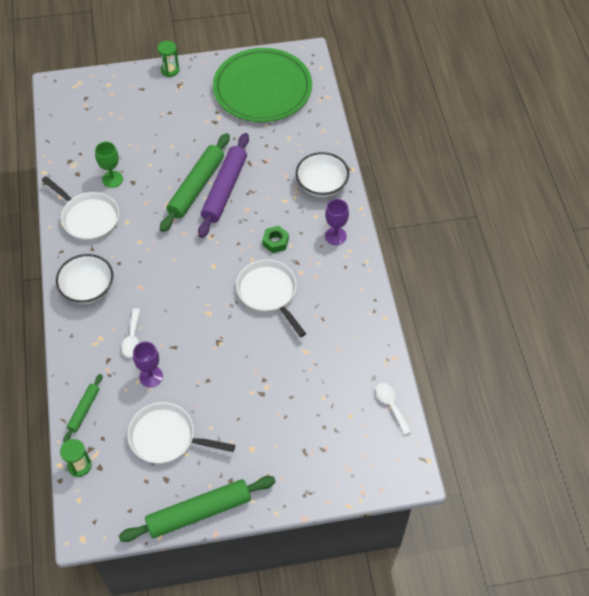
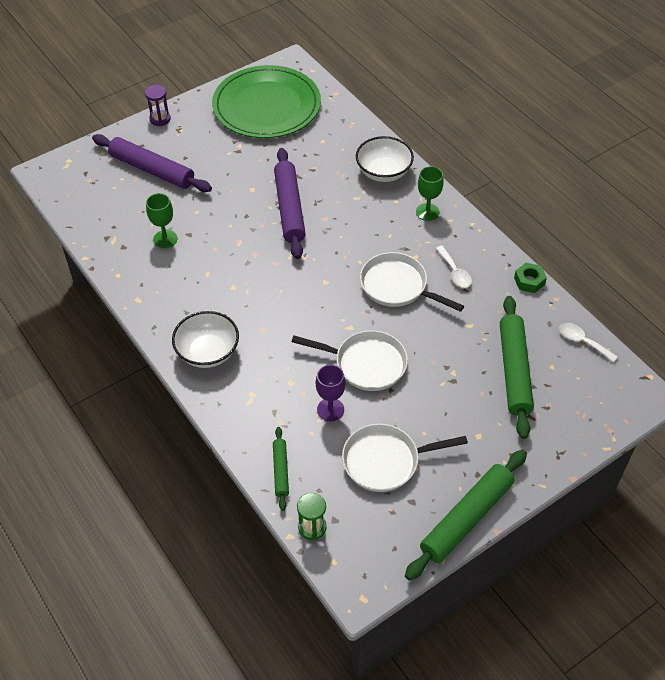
camera: 25 degrees left, 5 degrees down
white pan [42,176,119,241] -> white pan moved to [292,330,408,391]
white spoon [121,308,140,357] -> white spoon moved to [436,246,472,288]
green hourglass [157,41,179,77] -> purple hourglass [145,85,171,126]
green rolling pin [160,133,230,232] -> green rolling pin moved to [500,296,534,439]
green nut [262,226,289,253] -> green nut moved to [514,263,547,293]
purple goblet [325,199,349,245] -> green goblet [416,166,444,221]
none -> purple rolling pin [92,134,212,192]

